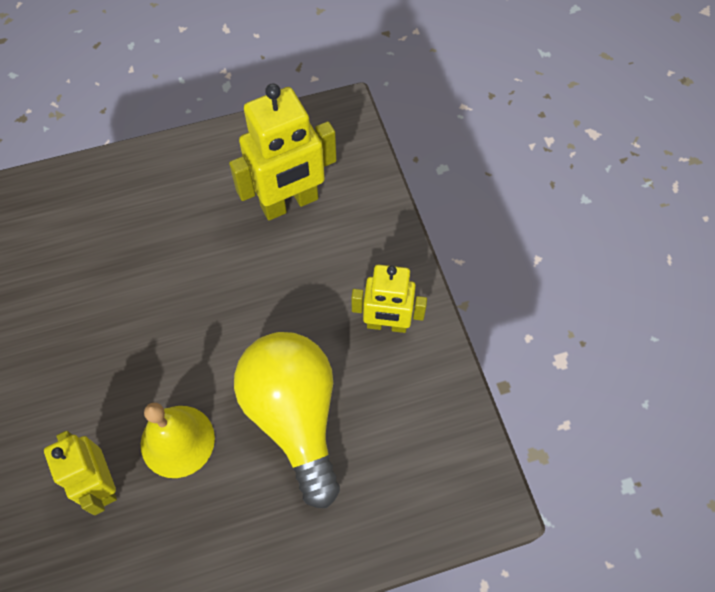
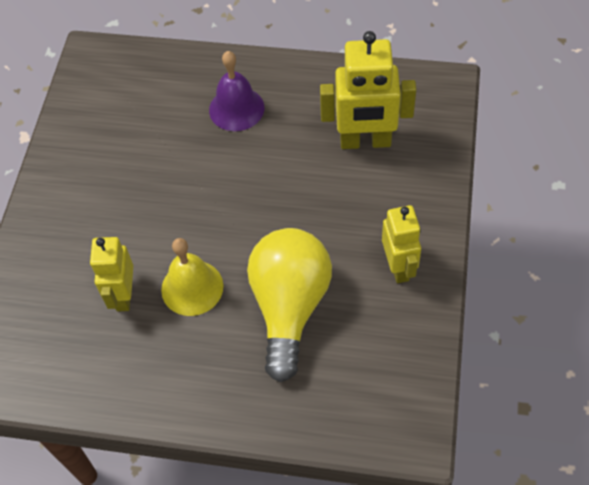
camera: 30 degrees right, 5 degrees down
yellow robot [351,265,427,333] -> yellow robot turned 135 degrees counterclockwise [382,205,421,283]
none -> purple bell [209,51,264,131]

